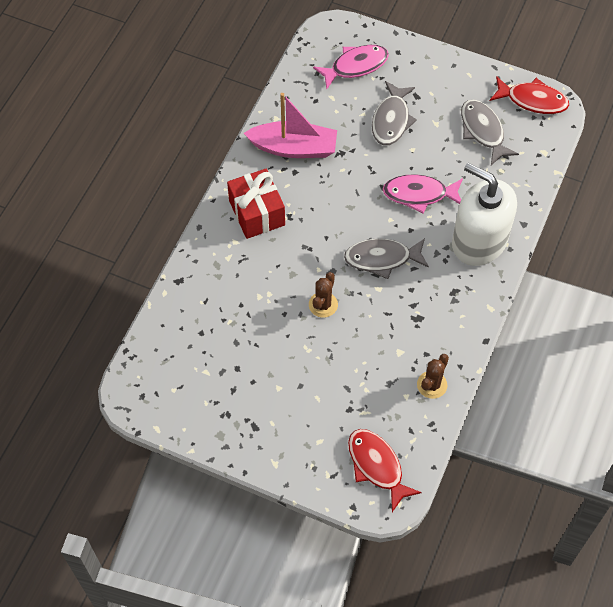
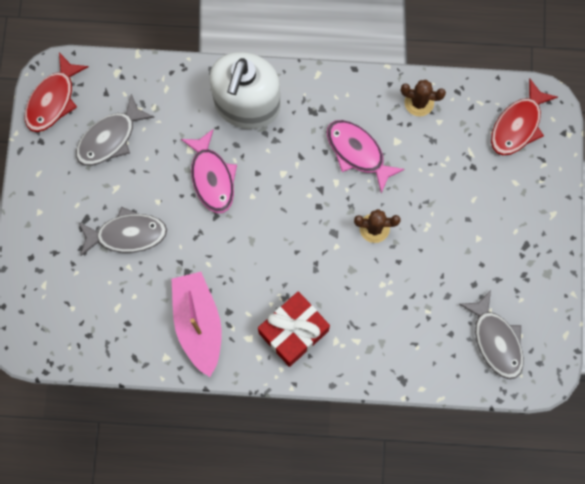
camera: 110 degrees left, 15 degrees up
pink fish [313,45,389,90] -> pink fish moved to [327,120,405,193]
grey fish [344,238,429,279] -> grey fish moved to [459,290,524,379]
red fish [490,76,569,114] -> red fish turned 150 degrees counterclockwise [25,53,89,132]

